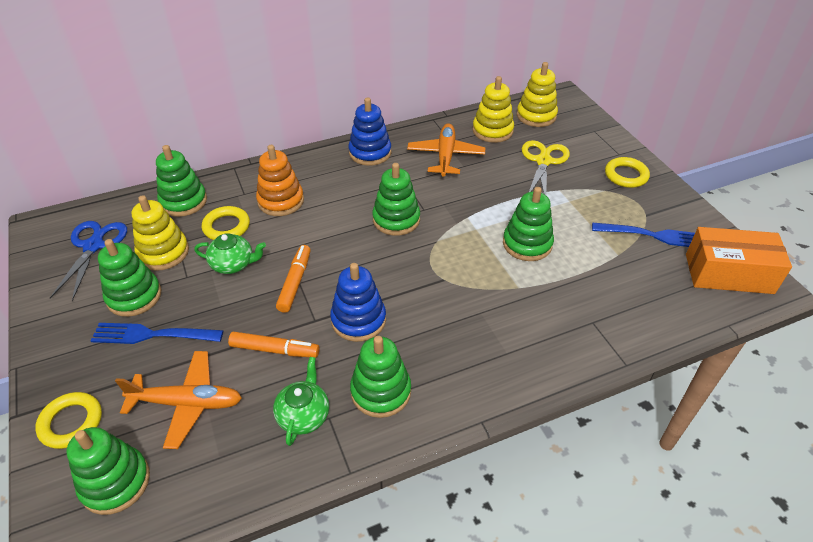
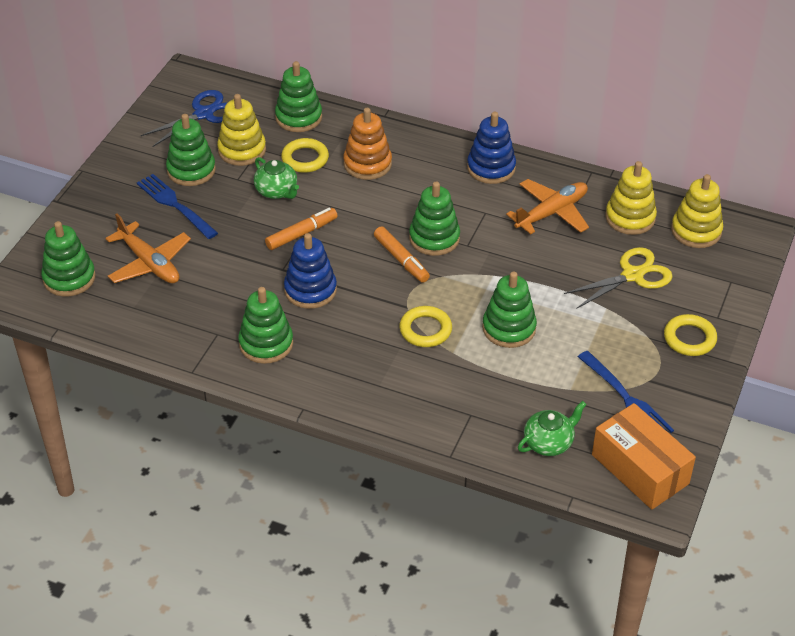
camera: 45 degrees right, 0 degrees up
yellow ring [35,392,102,449] -> yellow ring moved to [399,306,452,347]
orange marker [228,332,319,358] -> orange marker moved to [374,226,430,283]
green teapot [273,357,329,446] -> green teapot moved to [518,401,587,456]

